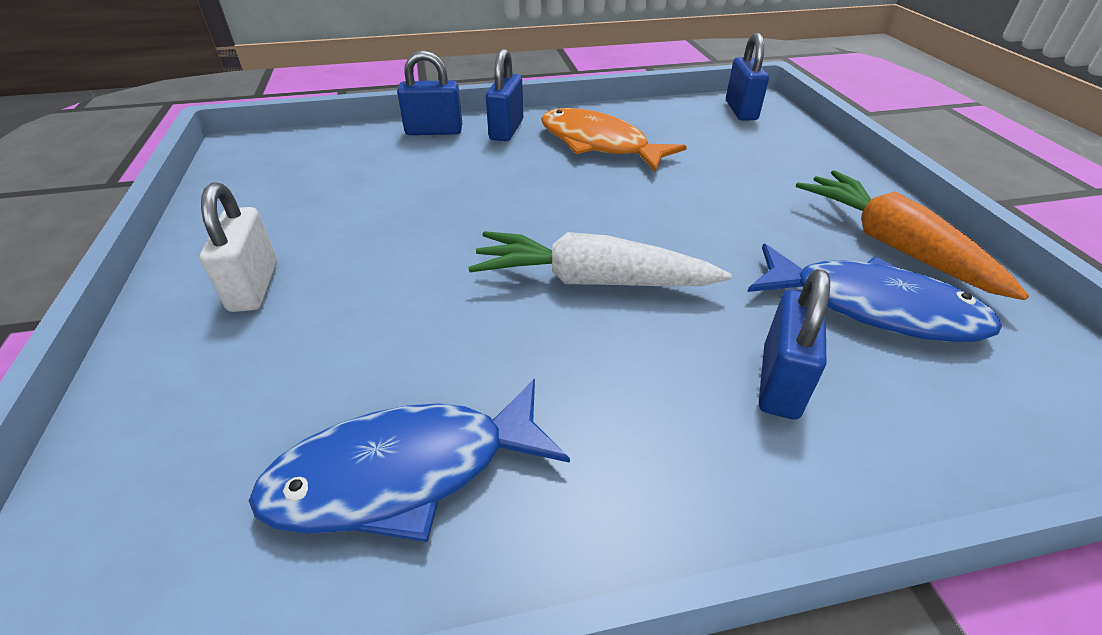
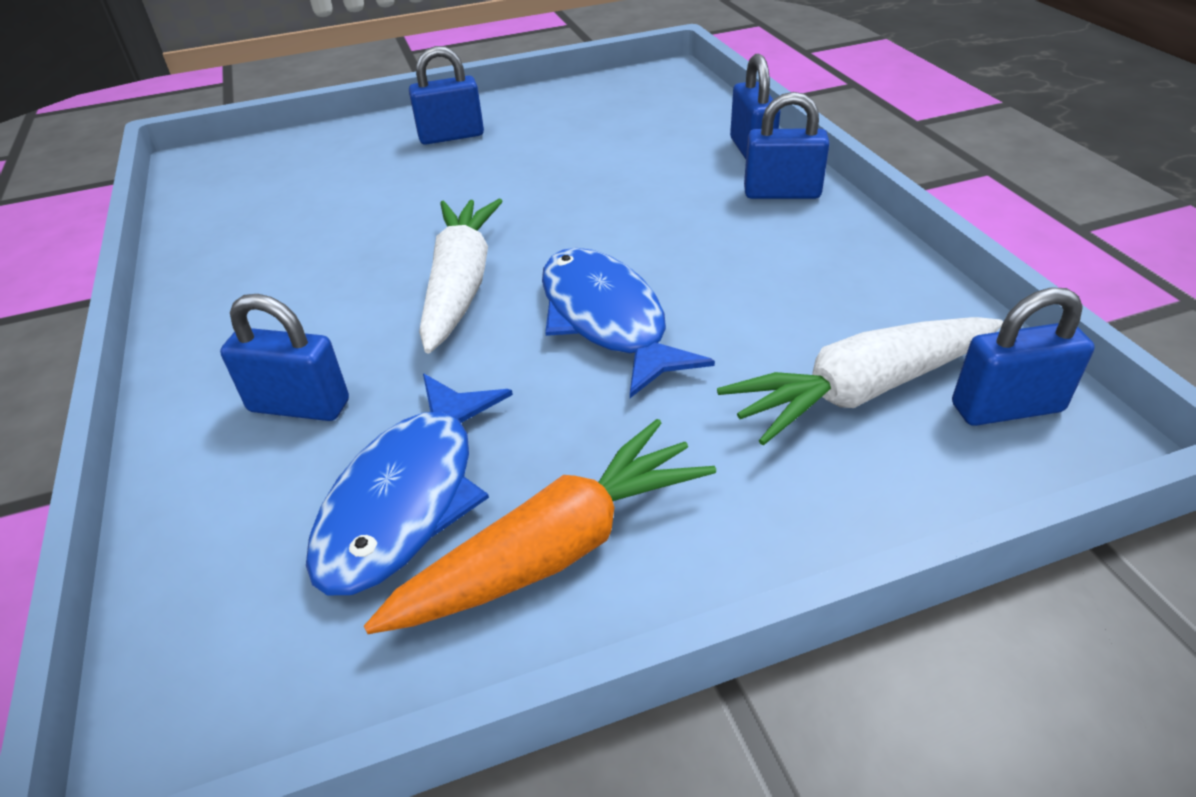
camera: 85 degrees right, 0 degrees up
white padlock [200,182,277,312] -> blue padlock [409,46,484,145]
blue fish [249,379,570,542] -> blue fish moved to [542,248,715,398]
orange fish [541,108,687,172] -> none
none -> white carrot [717,317,1003,445]

